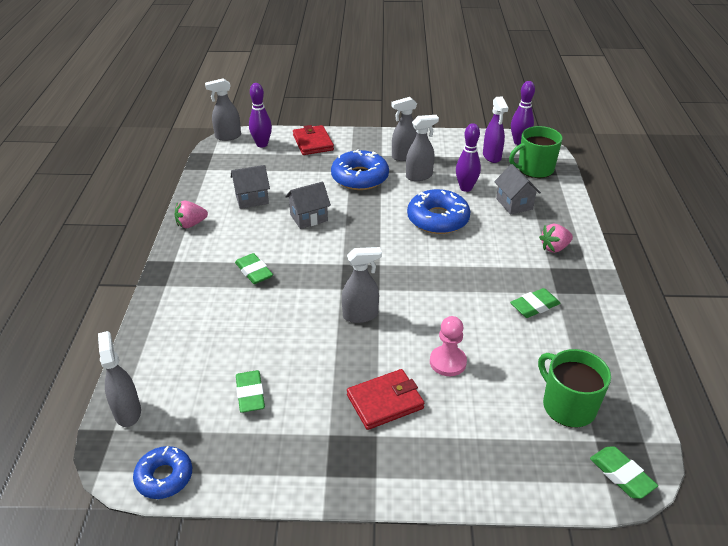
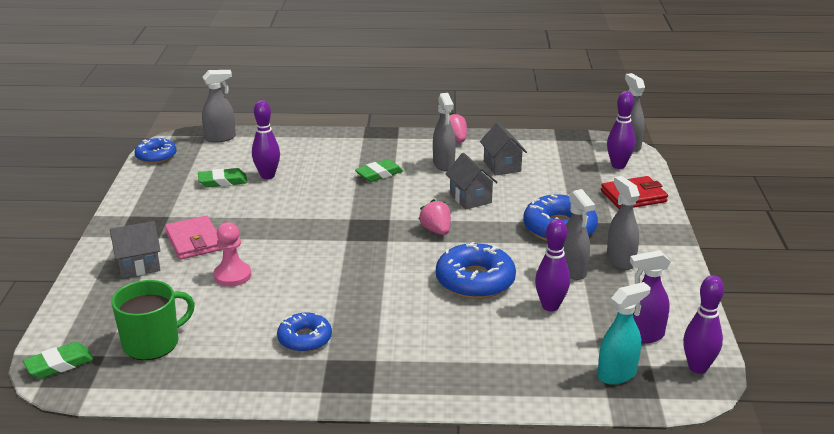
camera: 90 degrees right, 10 degrees down
grey spray bottle [342,247,382,323] -> grey spray bottle moved to [433,93,456,171]
red wallet [347,369,424,430] -> pink wallet [165,216,223,260]
grey house [494,164,541,215] -> grey house moved to [110,221,161,278]
green mug [509,126,562,178] -> turquoise spray bottle [597,282,651,385]
green eraser [510,288,560,318] -> blue donut [277,313,332,352]
pink strawberry [539,224,573,253] -> pink strawberry moved to [418,199,451,235]
none -> purple bowling pin [252,100,280,179]

